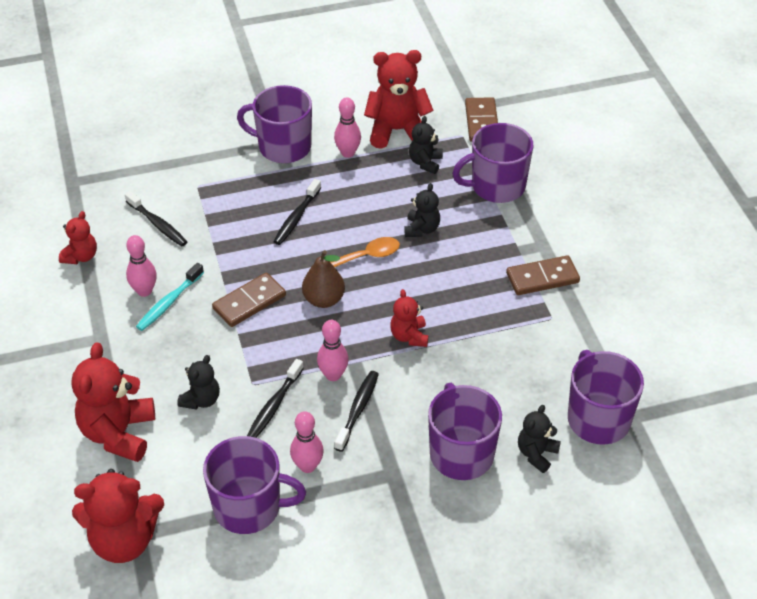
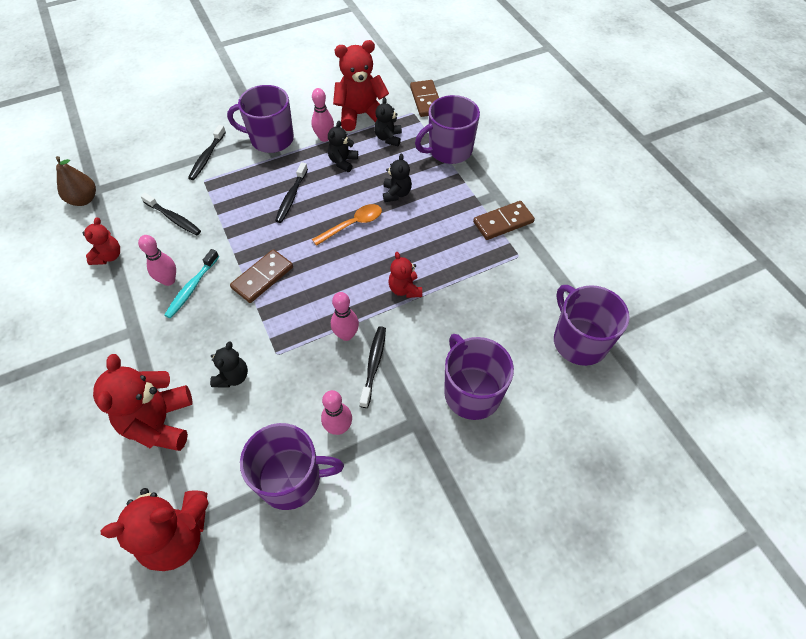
camera: 10 degrees left, 10 degrees up
black toothbrush [247,359,304,438] -> black toothbrush moved to [188,125,226,180]
brown pear [302,250,345,308] -> brown pear moved to [56,156,96,206]
black teddy bear [518,405,561,473] -> black teddy bear moved to [328,121,358,172]

